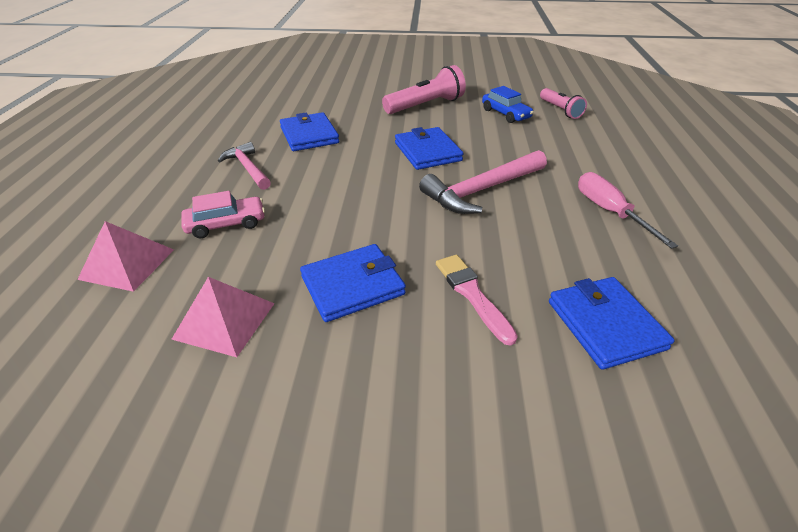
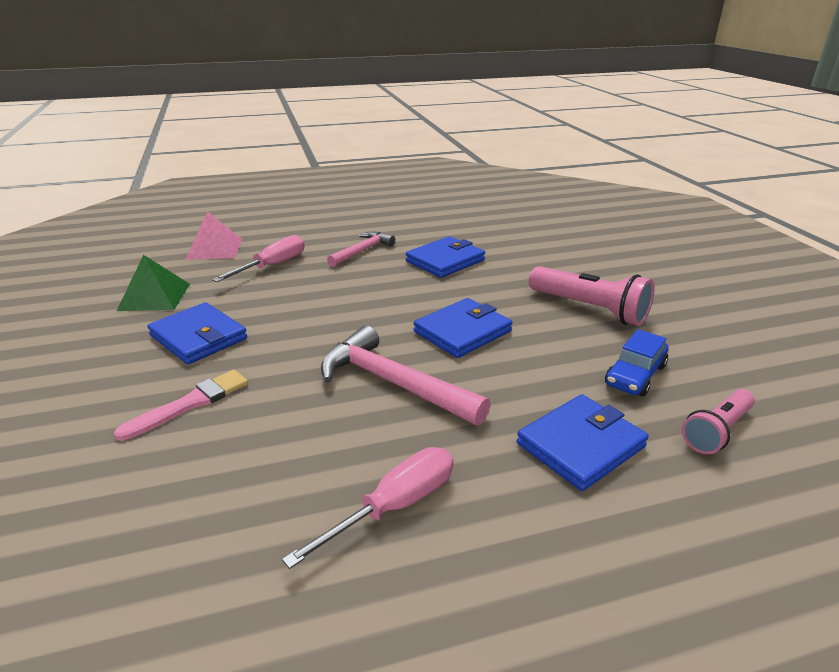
camera: 70 degrees right, 10 degrees down
pink pyramid [171,277,275,357] -> green pyramid [117,255,190,311]
pink car [181,191,265,238] -> pink screwdriver [212,235,304,282]
blue wallet [549,277,675,370] -> blue wallet moved to [517,394,649,491]

